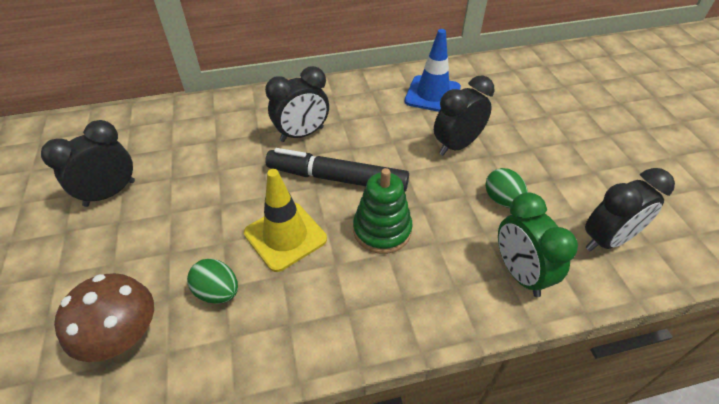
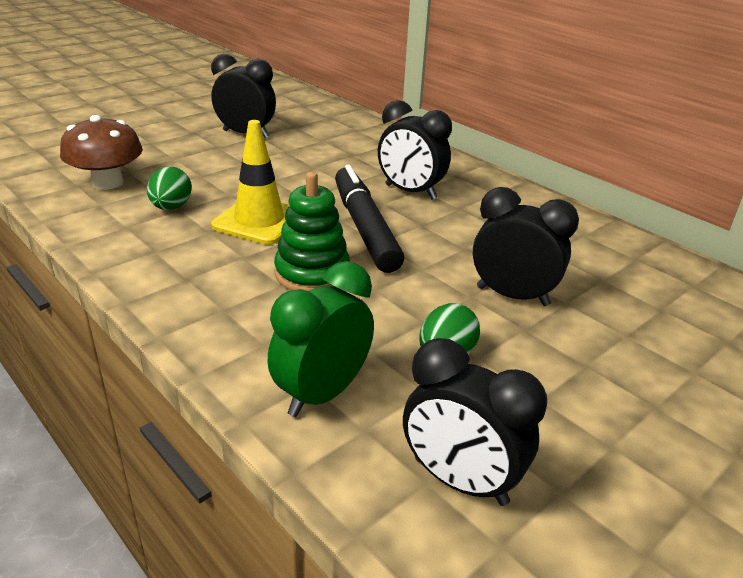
camera: 60 degrees right, 15 degrees down
blue traffic cone [405,29,461,112] -> none

